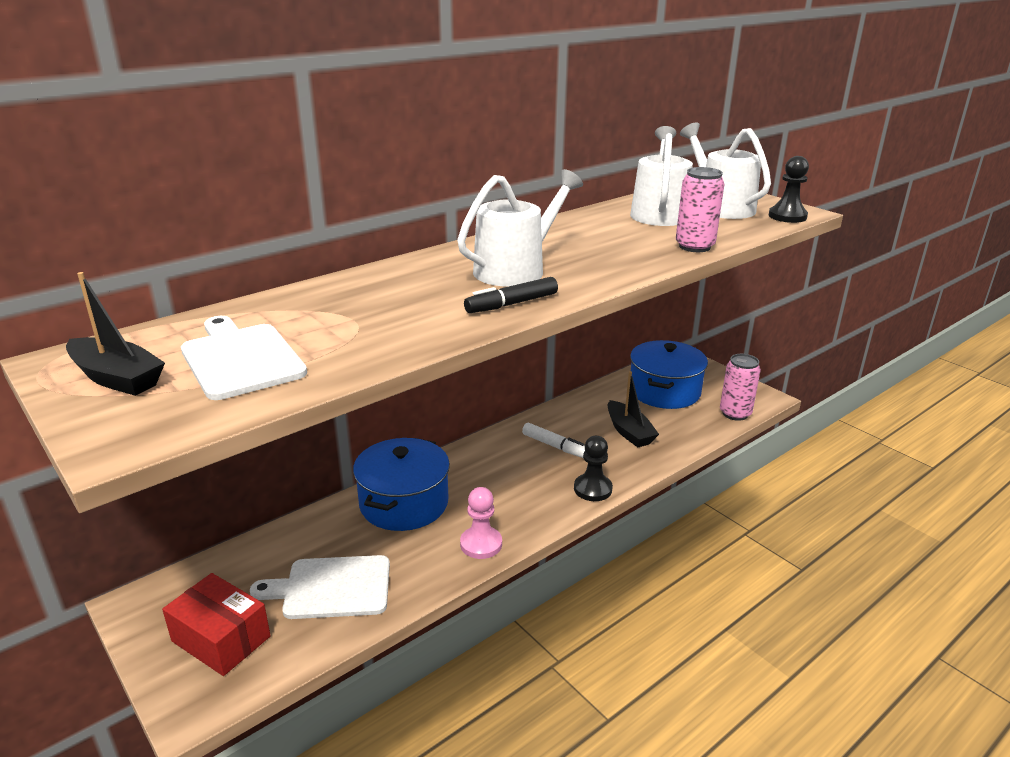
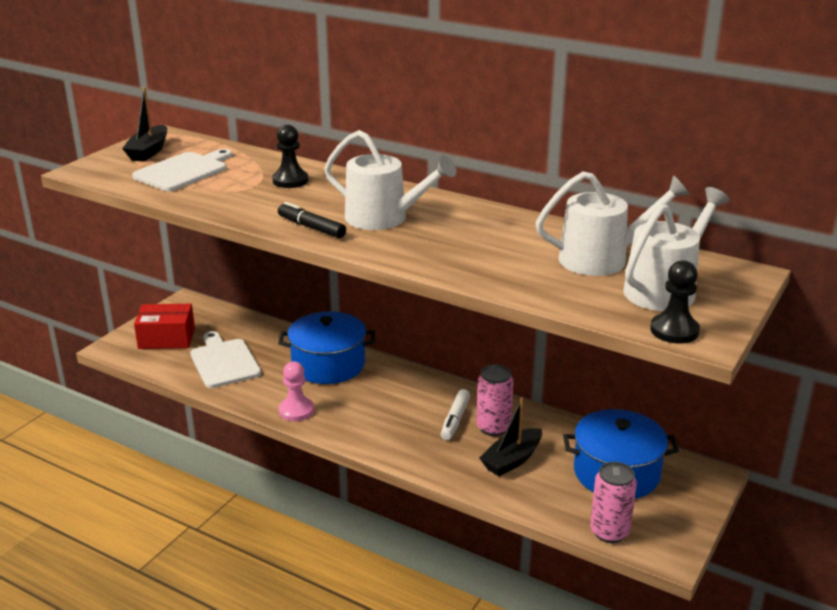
camera: 70 degrees right, 0 degrees up
red box [162,573,271,676] -> red box turned 75 degrees clockwise [134,304,195,349]
black pawn [574,436,613,501] -> black pawn moved to [272,125,309,188]
pink can [676,167,724,252] -> pink can moved to [476,365,513,436]

